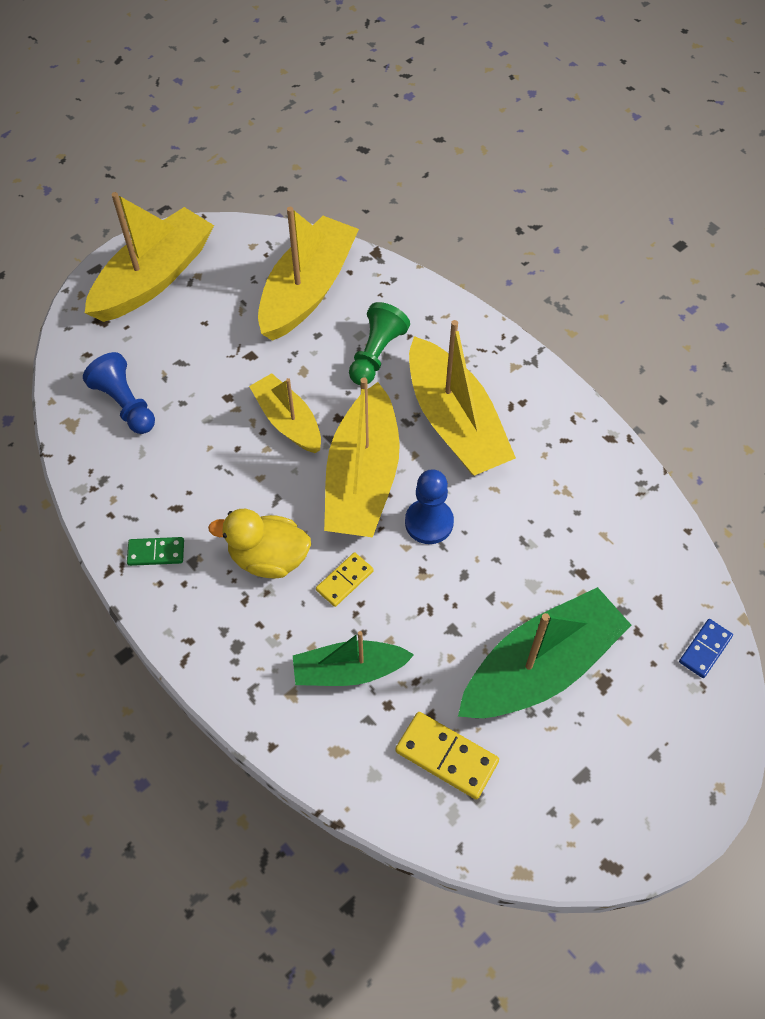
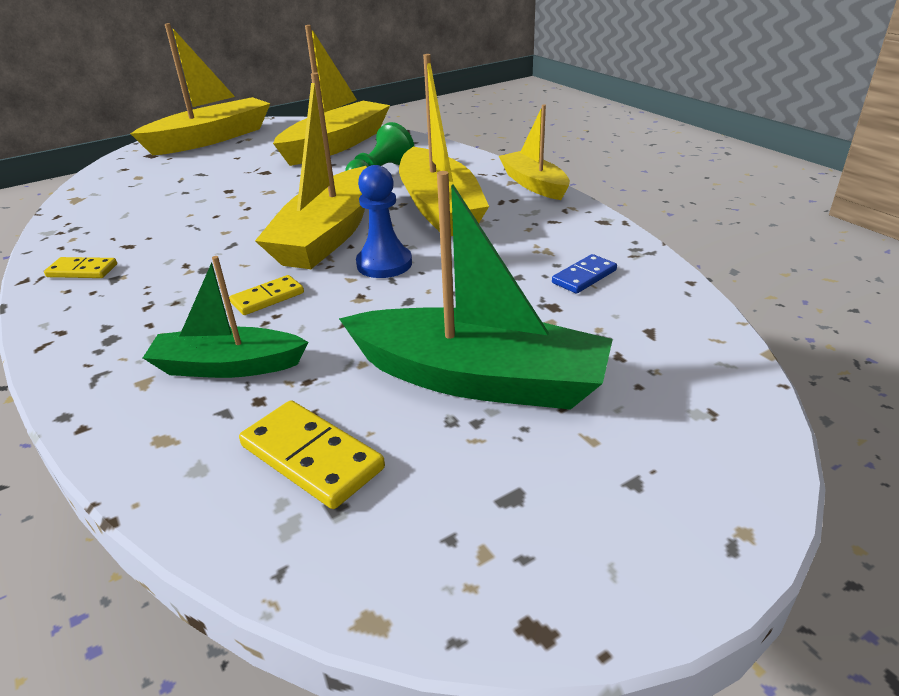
camera: 10 degrees right, 25 degrees down
blue pawn [83,352,155,434] -> none
green domino [127,537,184,566] -> yellow domino [44,257,117,278]
yellow duck [208,509,311,578] -> none
yellow boat [249,373,321,453] -> yellow boat moved to [499,105,570,200]
green boat [458,587,632,718] -> green boat turned 45 degrees clockwise [339,171,613,410]
blue domino [679,619,733,678] -> blue domino moved to [552,254,617,294]

